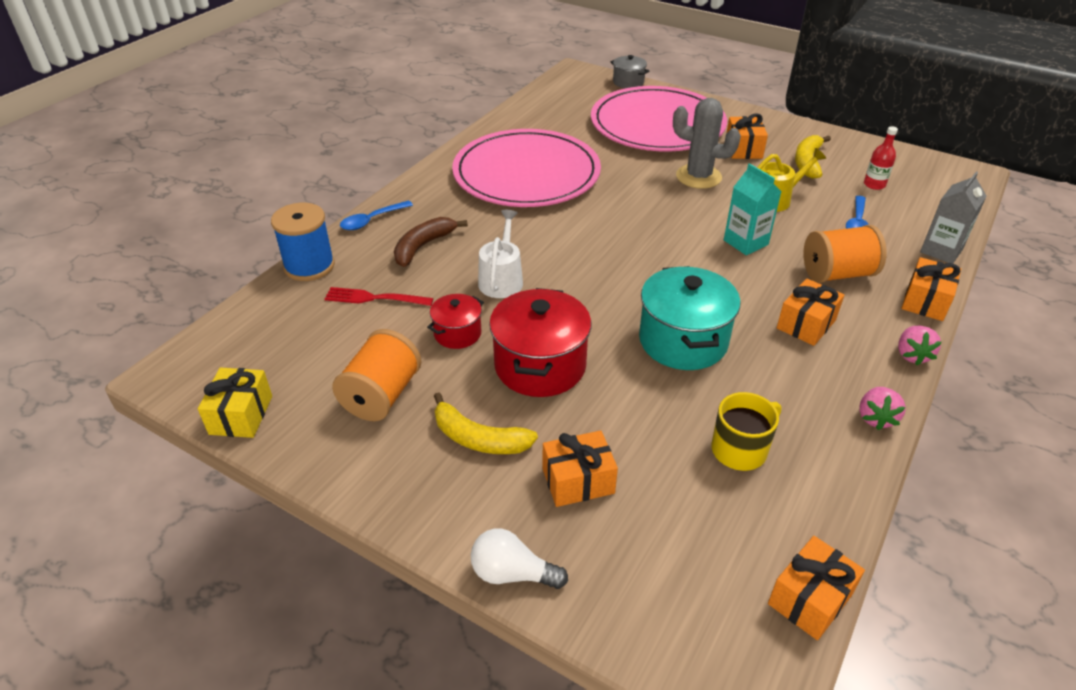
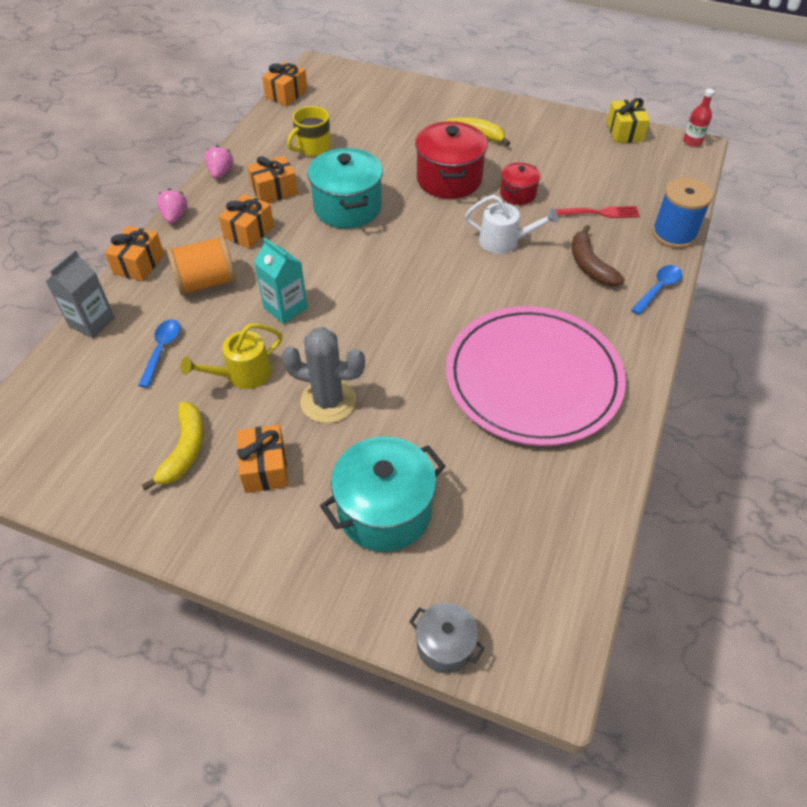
camera: 170 degrees right, 10 degrees up
orange spool [332,329,421,421] -> none
brown banana [394,217,468,267] -> brown banana turned 135 degrees clockwise [572,225,625,286]
white light bulb [471,529,568,589] -> none
white watering can [478,210,523,298] -> white watering can turned 75 degrees counterclockwise [465,195,559,254]
orange gift [543,430,618,507] -> orange gift moved to [247,156,298,203]
pink plate [591,86,727,152] -> turquoise pot [320,436,446,552]
red bottle [864,126,898,190] -> red bottle moved to [683,89,714,147]

